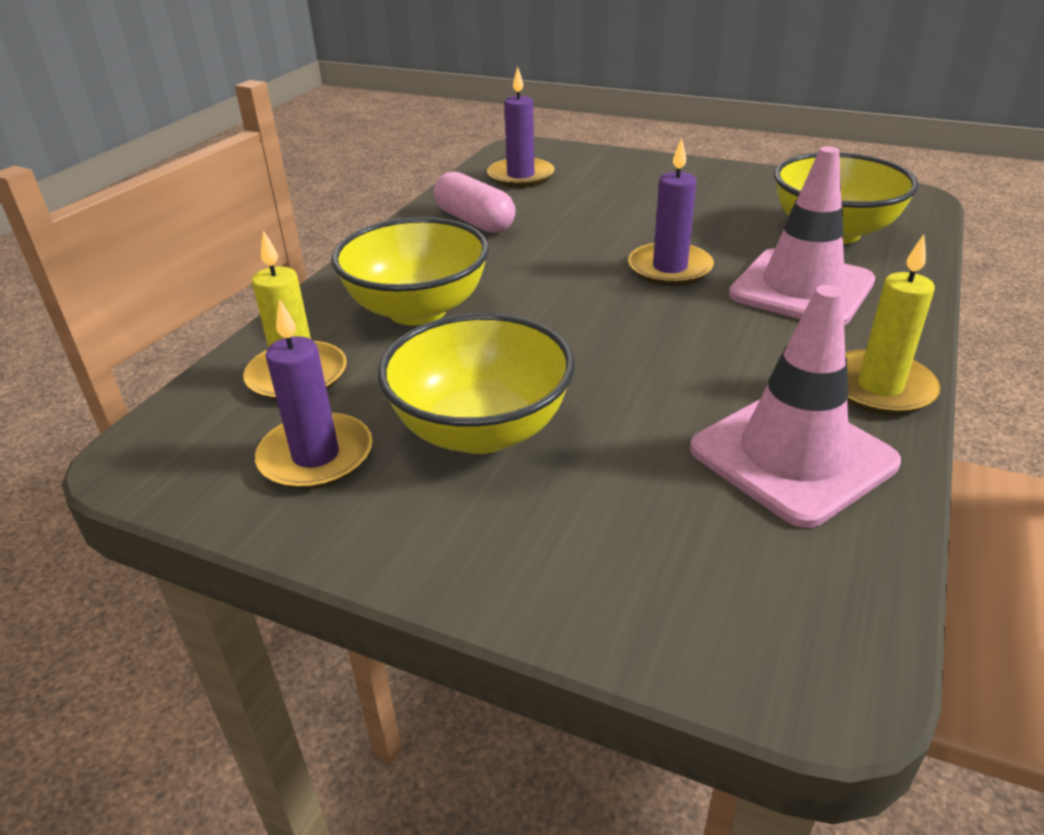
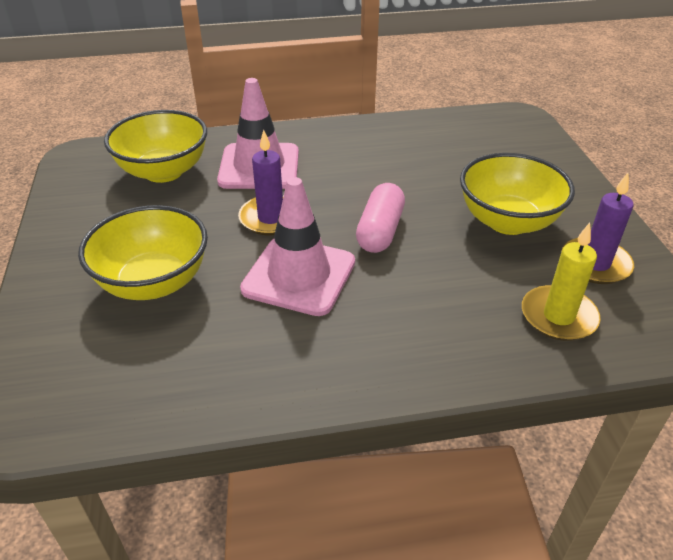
camera: 125 degrees left, 5 degrees up
yellow bowl [331,217,489,325] -> yellow bowl moved to [78,205,208,300]
pink capsule [433,171,516,233] -> pink capsule moved to [356,183,405,253]
purple candle [487,66,554,188] -> none
pink traffic cone [690,285,901,528] -> pink traffic cone moved to [240,177,355,316]
yellow candle [845,234,941,415] -> none

